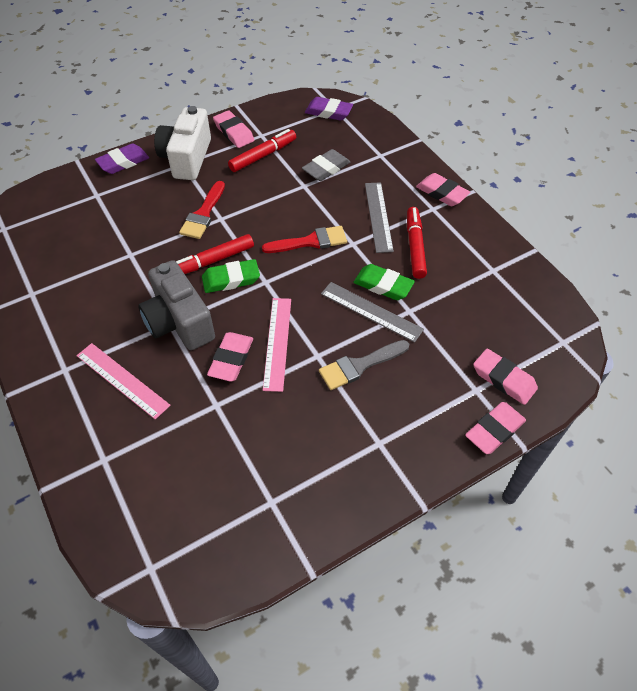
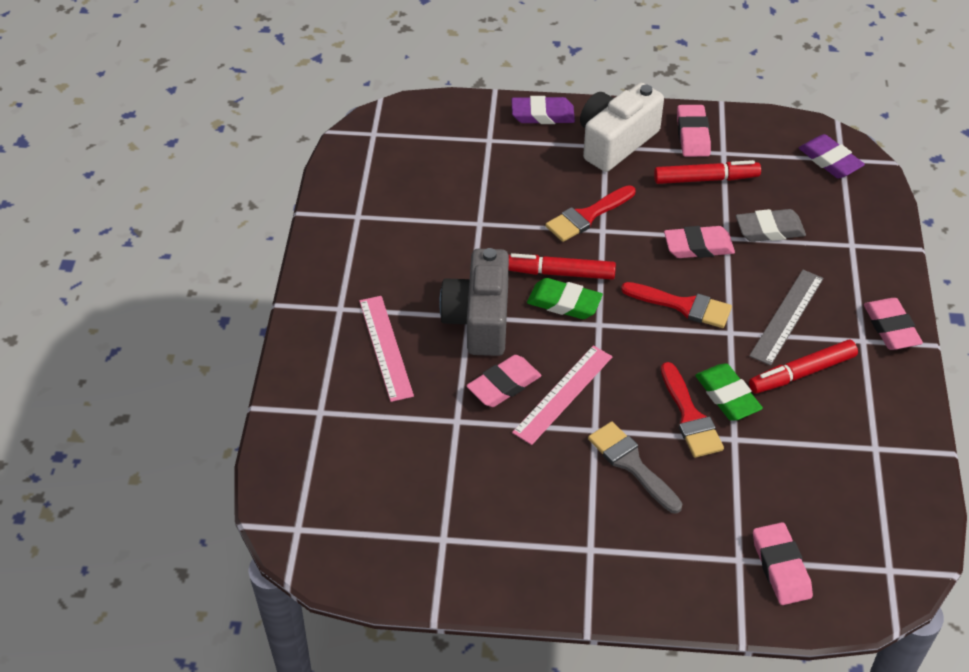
camera: 35 degrees right, 5 degrees down
grey brush [319,340,409,390] -> grey brush turned 45 degrees clockwise [588,422,682,513]
grey ruler [321,282,424,343] -> red brush [661,362,724,458]
red marker [407,207,427,279] -> red marker turned 150 degrees counterclockwise [749,340,858,394]
pink eraser [465,402,526,454] -> pink eraser moved to [664,226,735,258]

